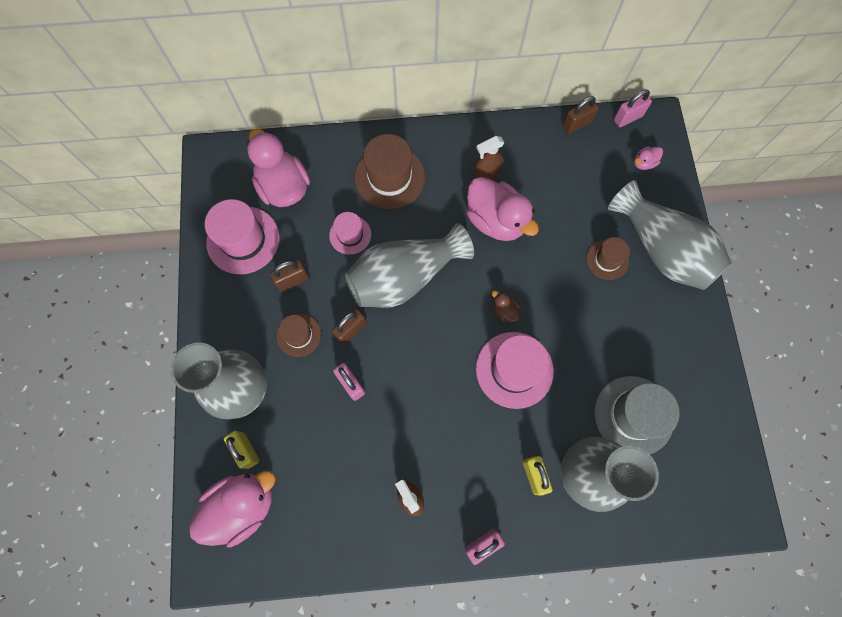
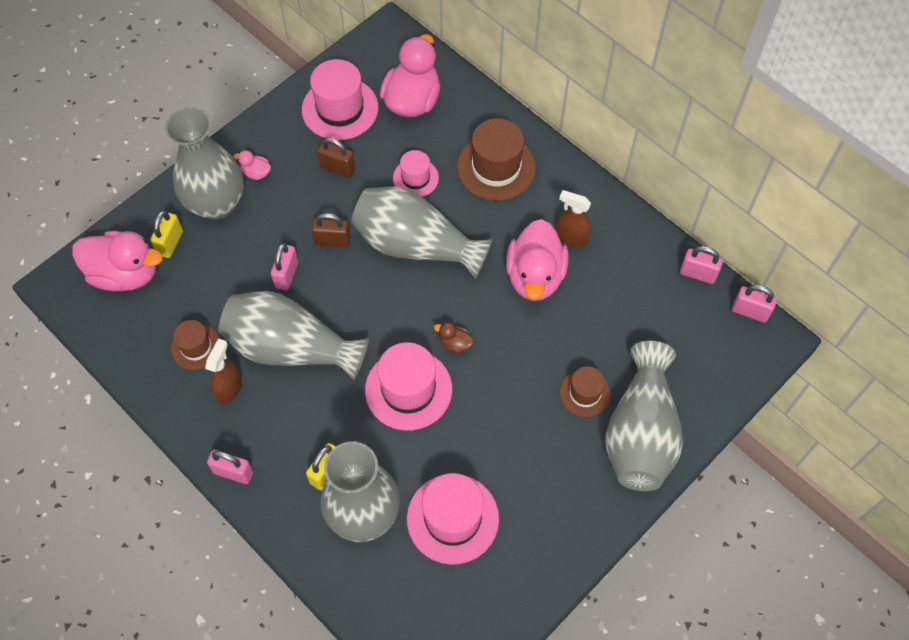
camera: 50 degrees right, 10 degrees down
brown hat [277,314,321,357] -> brown hat moved to [171,320,220,370]
brown duck [492,290,521,323] -> brown duck turned 75 degrees counterclockwise [434,322,474,354]
brown padlock [563,96,599,134] -> pink padlock [680,246,723,284]
grey hat [595,376,680,454] -> pink hat [407,473,499,565]
pink duck [634,146,663,170] -> pink duck moved to [233,150,271,180]
none -> grey vase [218,291,369,381]

